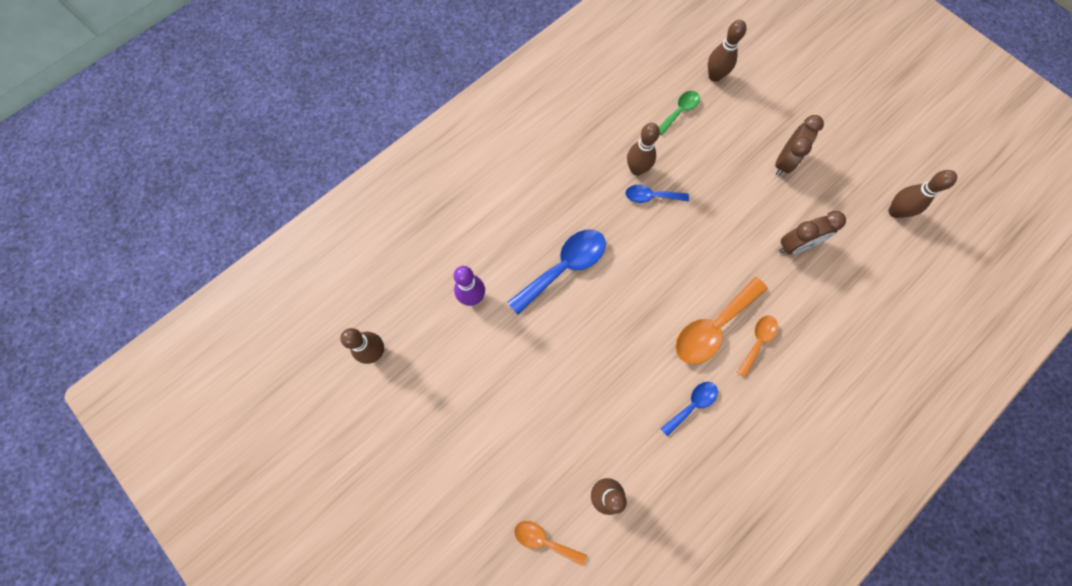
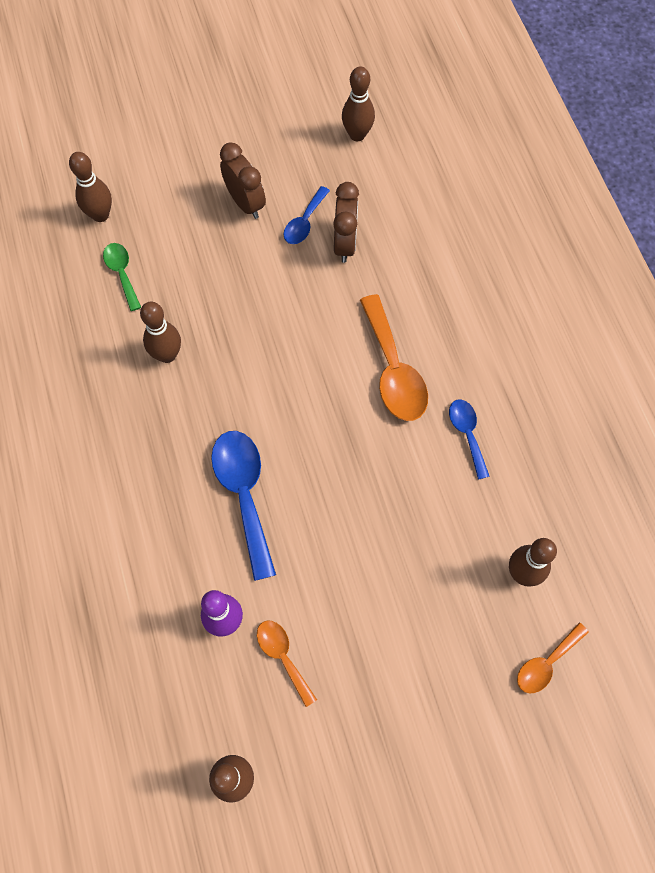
camera: 65 degrees left, 5 degrees down
blue spoon [625,185,689,203] -> blue spoon moved to [284,186,330,244]
orange spoon [737,315,778,378] -> orange spoon moved to [257,621,317,707]

